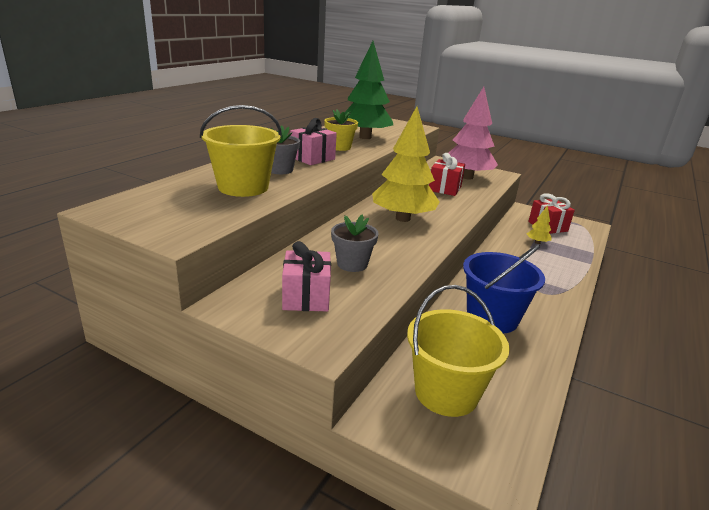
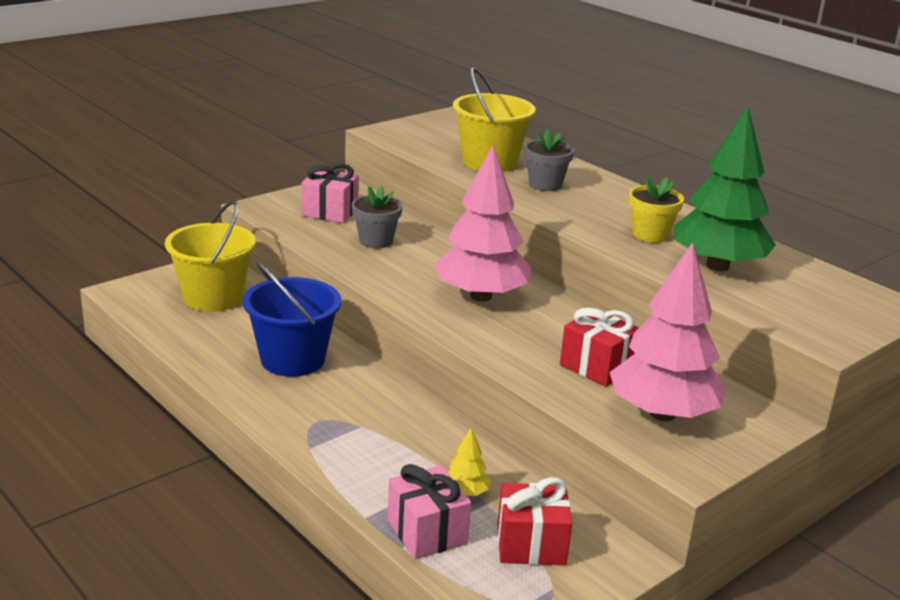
camera: 110 degrees right, 0 degrees up
pink gift [290,118,337,165] -> pink gift moved to [387,464,471,559]
yellow tree [372,107,439,222] -> pink tree [434,145,531,302]

